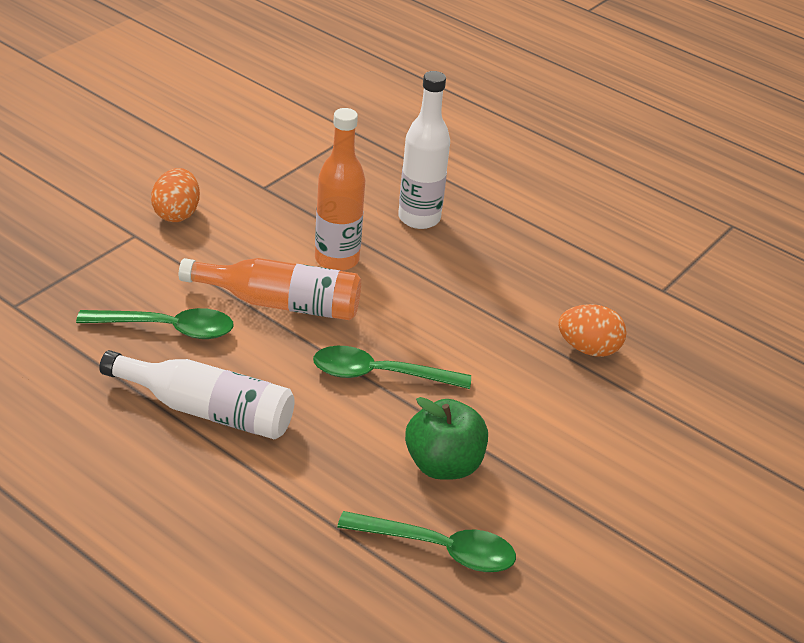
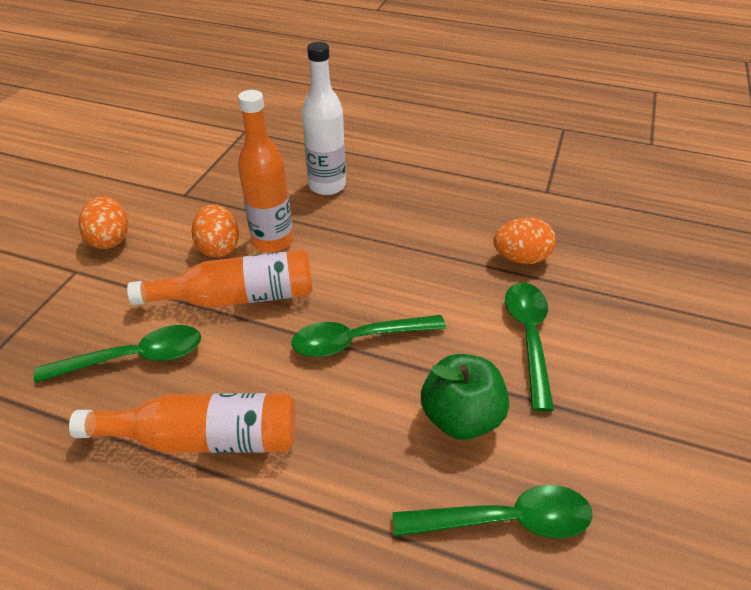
camera: 15 degrees left, 5 degrees up
white bottle [99,350,295,439] -> orange bottle [69,393,296,453]
none -> orange egg [191,204,239,258]
none -> green spoon [505,282,554,411]

